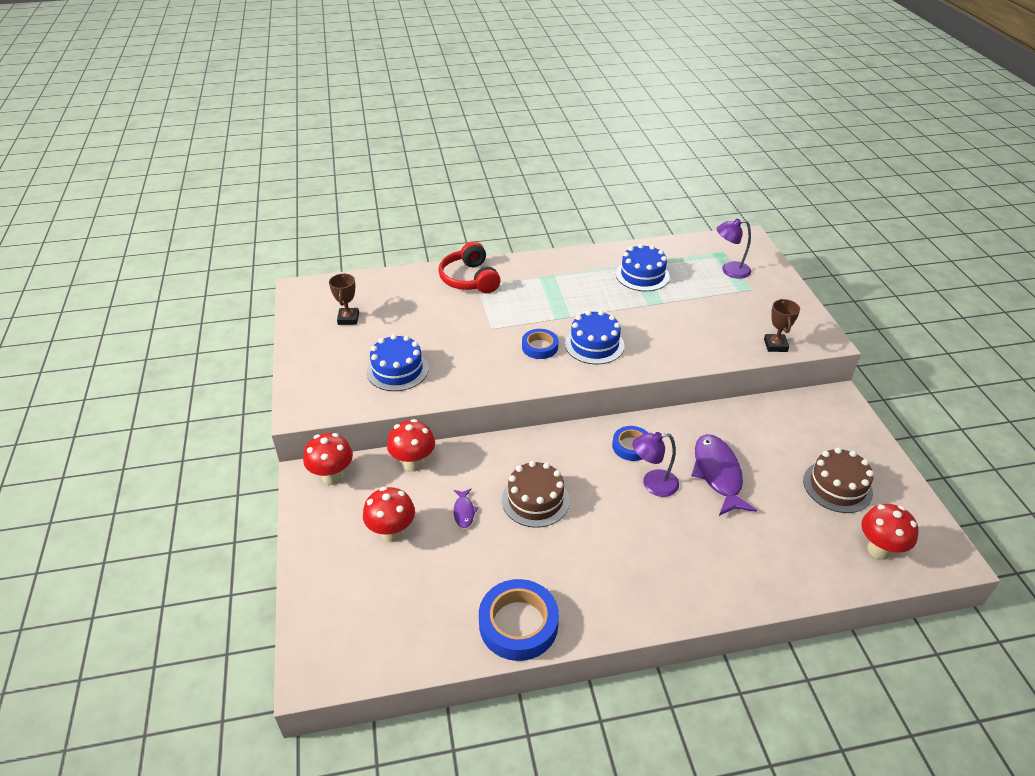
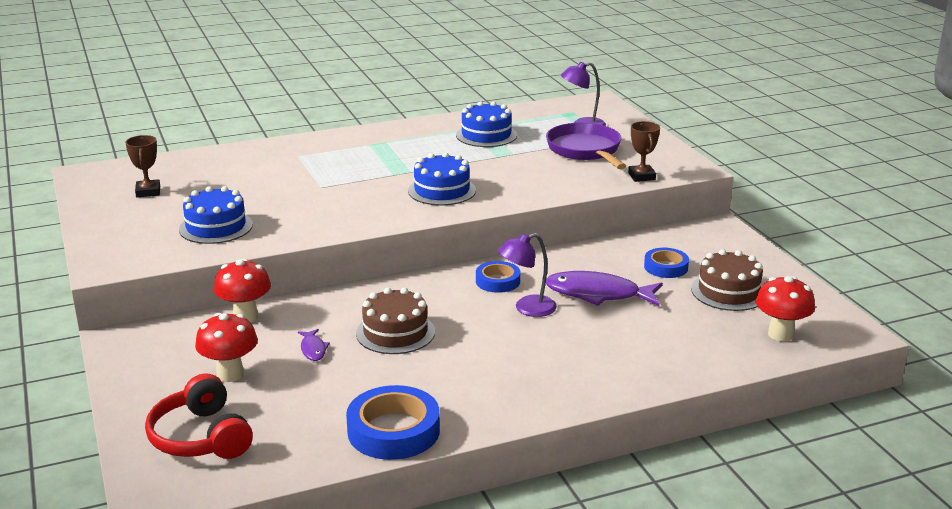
camera: 10 degrees left, 15 degrees down
red mushroom [303,433,353,485] -> none
red headphones [438,242,501,293] -> red headphones moved to [145,373,253,459]
blue tape [522,329,558,359] -> blue tape moved to [644,248,689,278]
purple fish [691,434,757,516] -> purple fish turned 60 degrees counterclockwise [546,271,663,306]
none -> purple pan [546,123,626,169]

